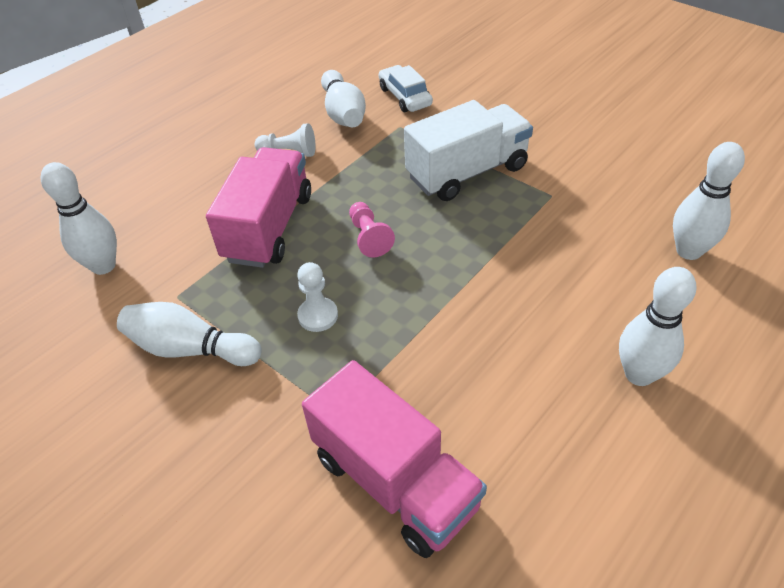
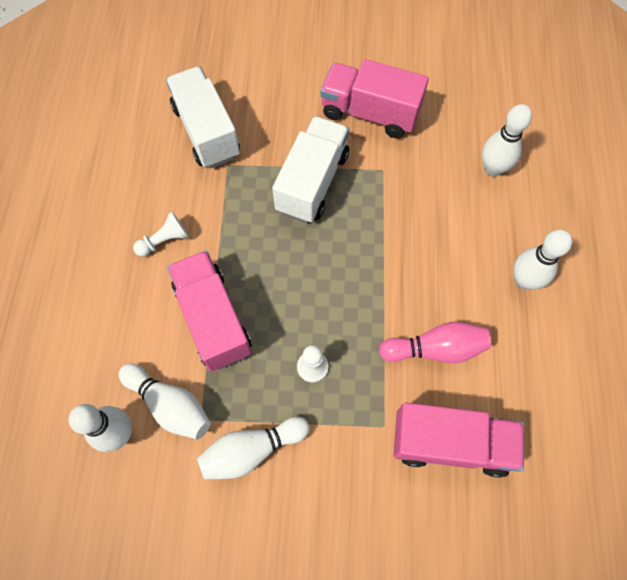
camera: 40 degrees left, 20 degrees up
white bowling pin [321,70,366,127] -> white bowling pin moved to [119,363,211,440]
pink pawn [349,202,395,258] -> none
white car [379,65,433,112] -> white truck [166,67,240,169]
none -> pink truck [320,59,429,138]
none -> pink bowling pin [379,322,491,363]

